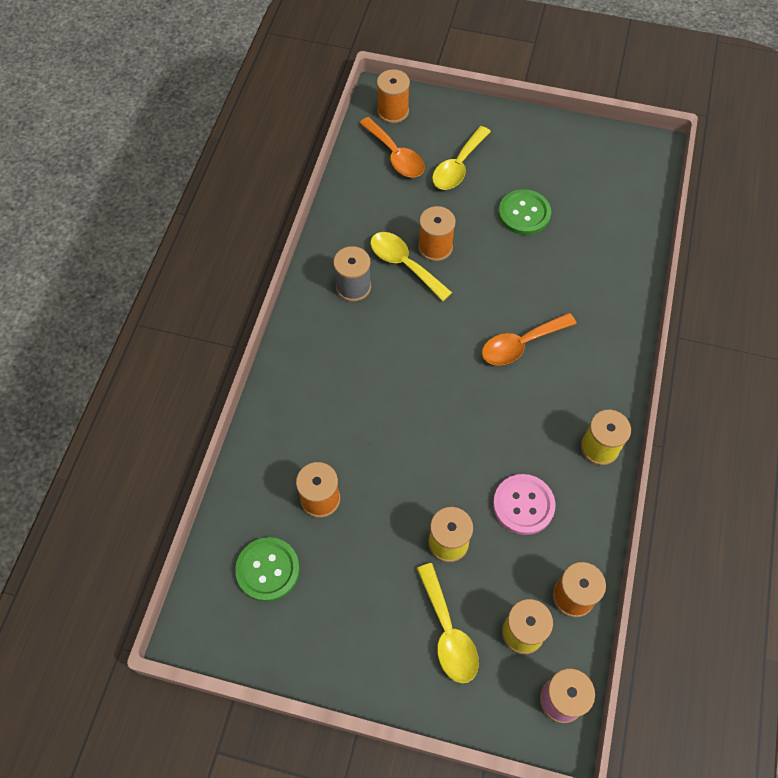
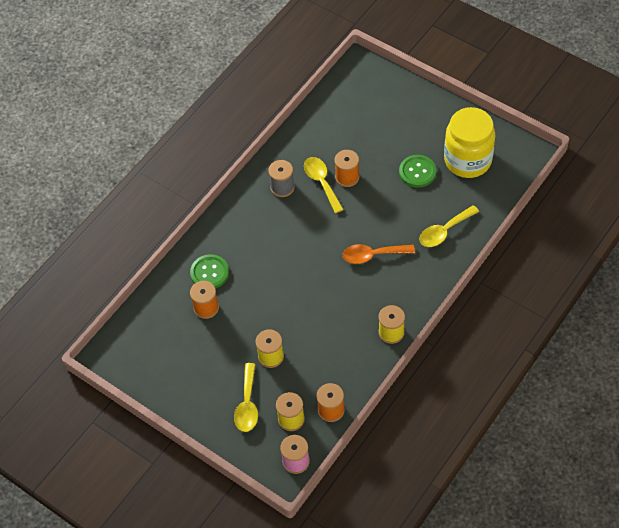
camera: 25 degrees right, 5 degrees down
green button [235,537,300,602] -> green button moved to [190,254,229,289]
orange spoon [359,117,425,177] -> none
orange spool [377,69,410,123] -> none
yellow spoon [432,126,491,190] -> yellow spoon moved to [419,205,479,247]
pink button [493,474,556,535] -> none
none -> yellow jar [444,107,496,178]

